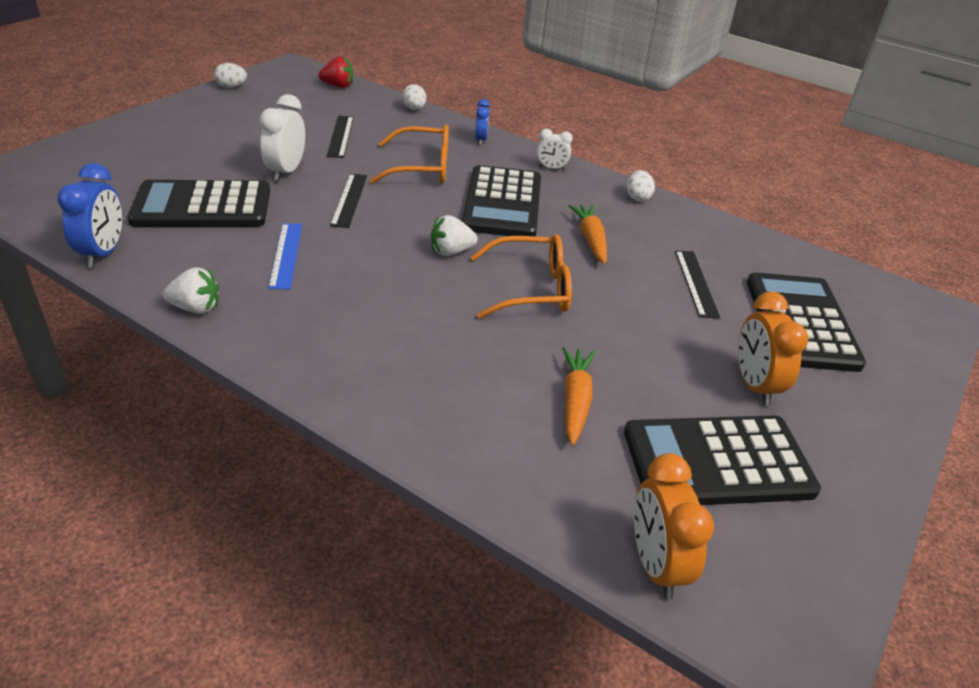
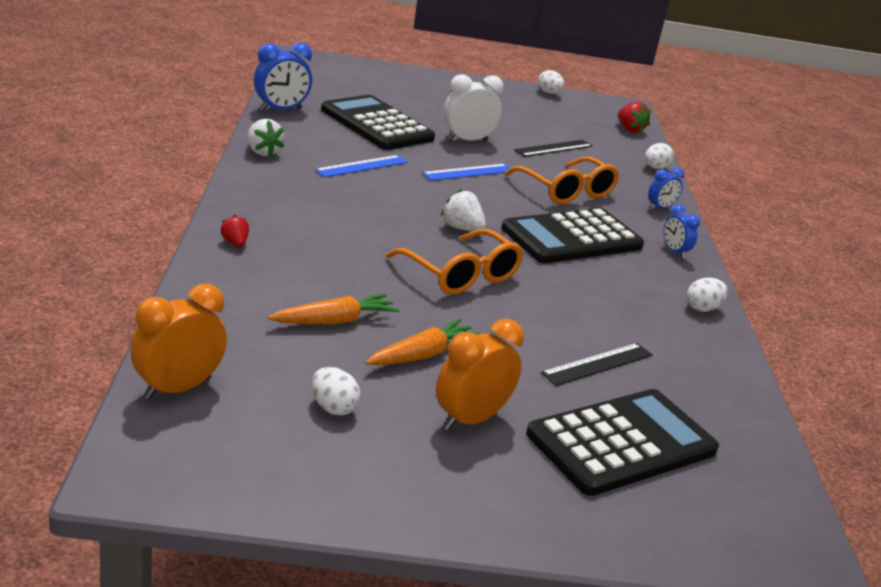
camera: 55 degrees right, 10 degrees down
black ruler [330,174,367,228] -> blue ruler [422,164,510,181]
white clock [537,129,573,170] -> blue clock [663,205,700,259]
orange carrot [568,204,607,264] -> orange carrot moved to [365,318,482,365]
black calculator [624,415,821,505] -> white egg [312,367,361,416]
none -> red strawberry [221,215,249,247]

